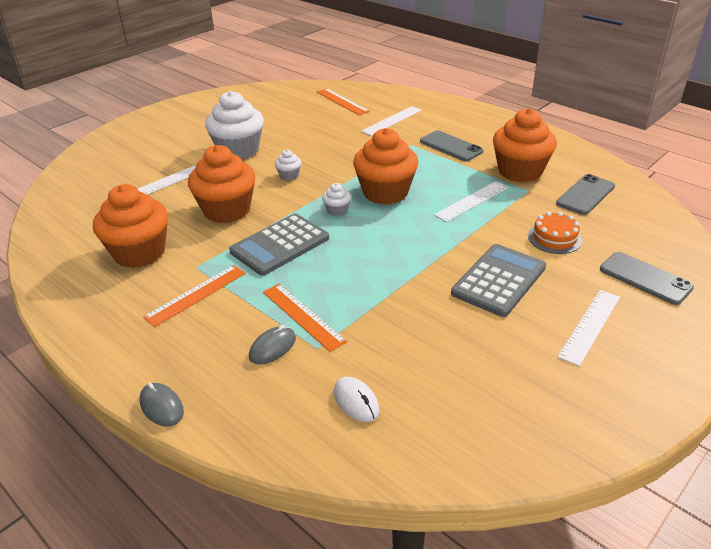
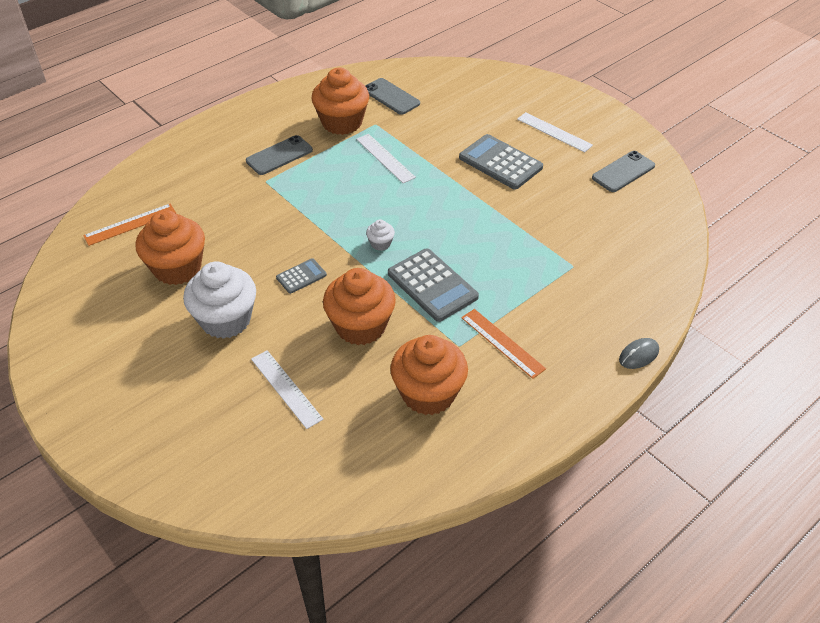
camera: 85 degrees left, 10 degrees up
grey mouse [249,325,296,364] -> none
orange ruler [263,284,347,352] -> none
white cupcake [275,150,301,180] -> grey calculator [276,258,327,294]
white mouse [334,377,379,422] -> none
orange cupcake [353,128,418,205] -> orange cupcake moved to [135,210,205,285]
white ruler [361,106,422,136] -> none
orange cake [528,212,582,254] -> none
grey phone [600,252,694,305] -> grey phone moved to [592,151,655,192]

